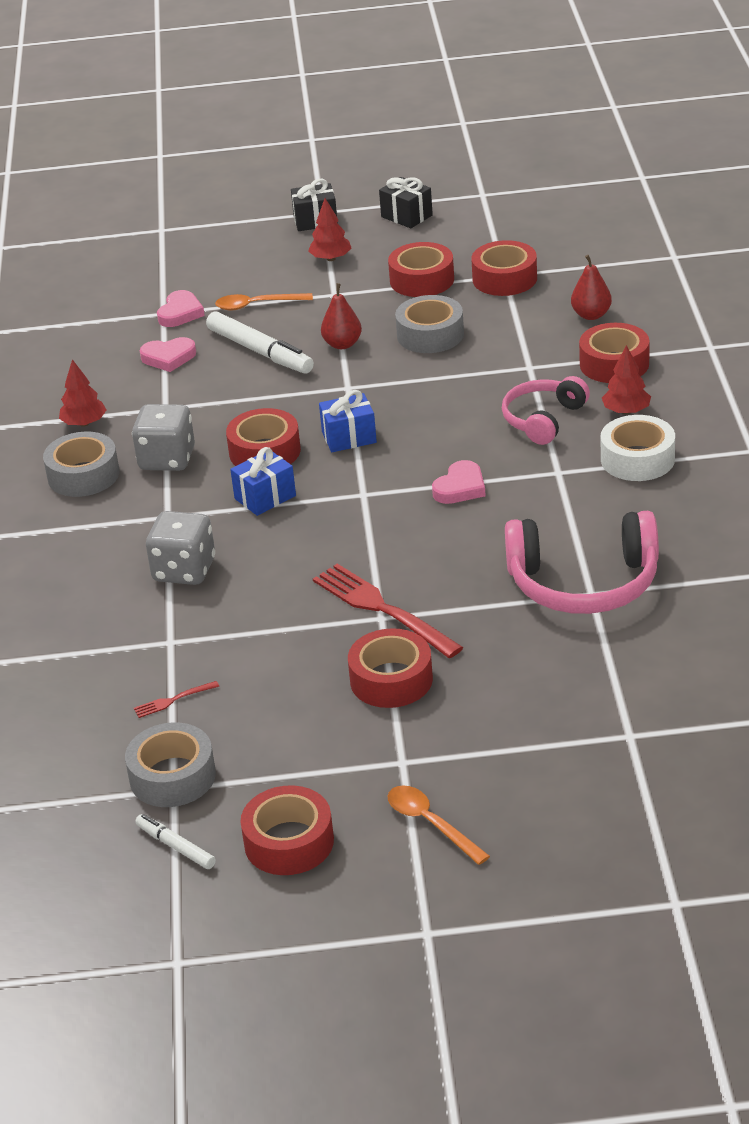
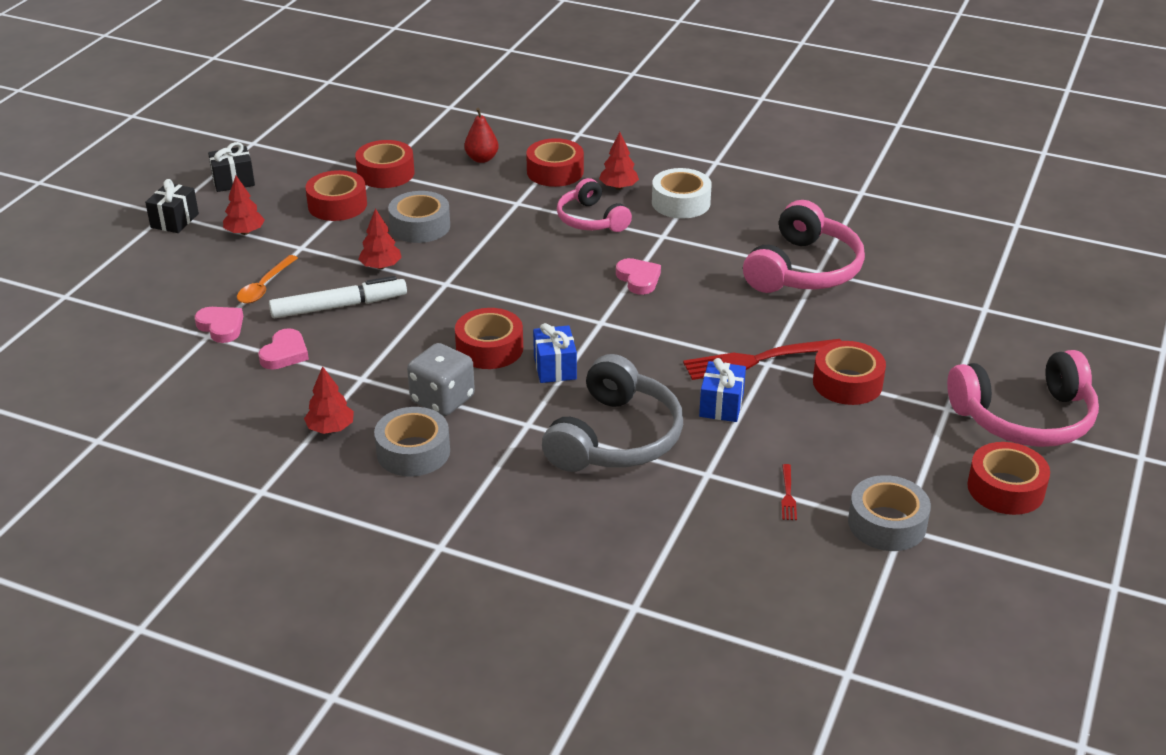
camera: 65 degrees left, 0 degrees up
white marker [135,814,216,869] -> none
grey dice [146,511,215,585] -> grey headphones [542,354,683,472]
blue gift [319,390,377,452] -> blue gift moved to [699,358,746,422]
red pear [321,283,362,349] -> red tree [358,208,402,269]
orange spoon [387,785,490,865] -> pink headphones [947,350,1099,447]

